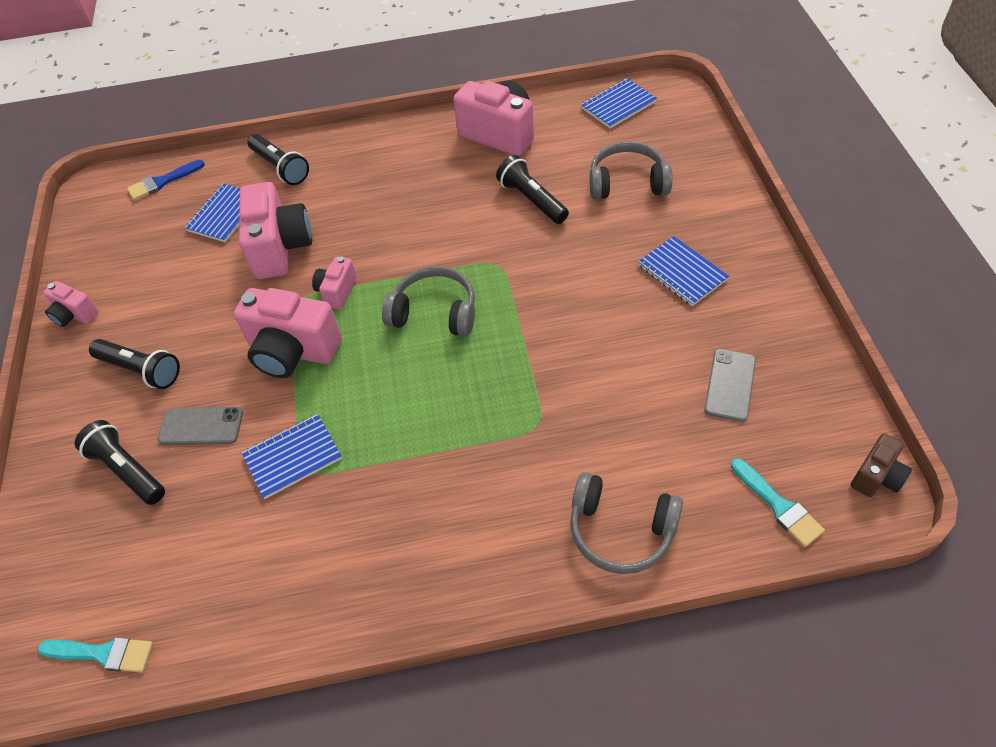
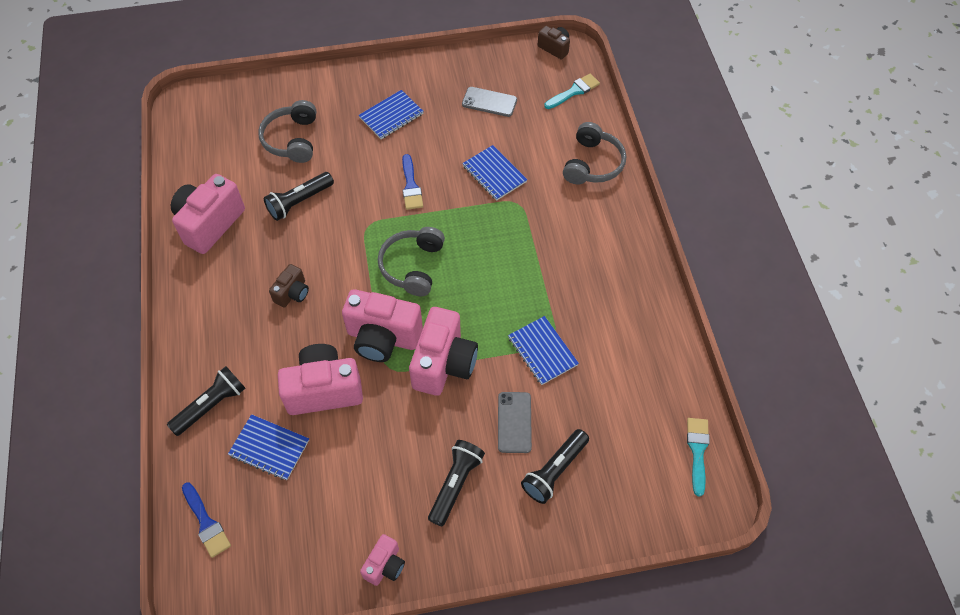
camera: 95 degrees left, 5 degrees up
pink camera [312,256,357,310] -> pink camera [342,289,423,362], size x1.91
blue notebook [581,78,657,129] -> blue notebook moved to [462,145,527,201]
none -> brown camera [269,264,309,308]
none -> blue brush [402,154,423,210]

